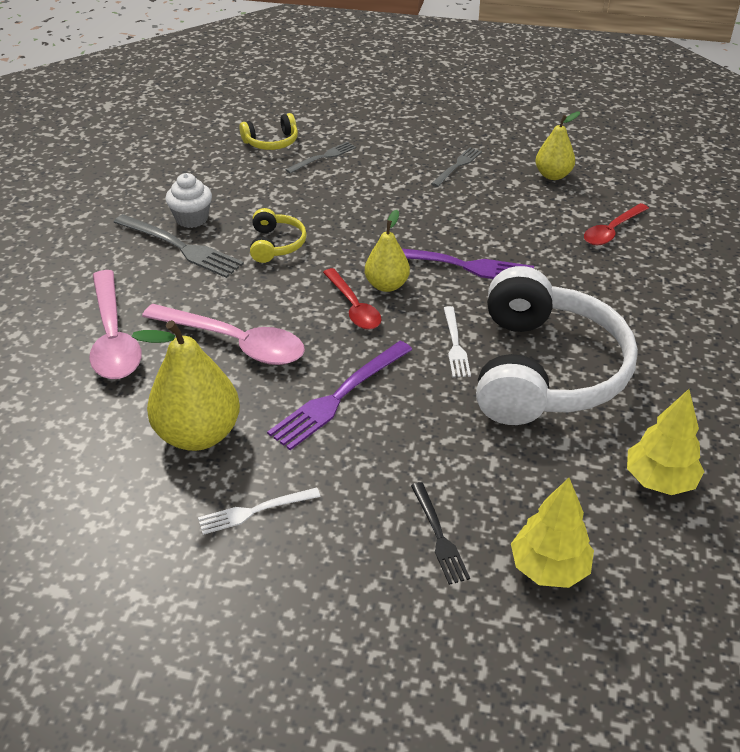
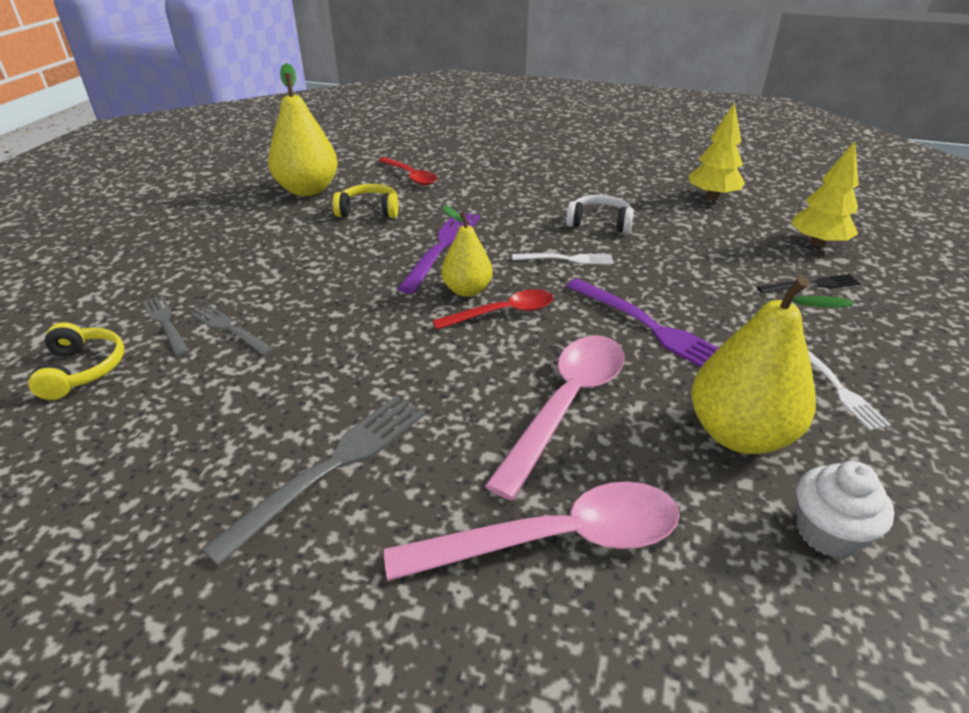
camera: 85 degrees left, 5 degrees down
white cupcake [166,173,212,228] -> white cupcake moved to [797,461,894,558]
yellow headphones [250,208,307,263] -> yellow headphones moved to [332,184,398,218]
grey fork [431,147,482,187] -> grey fork moved to [191,305,274,356]
white headphones [476,266,638,425] -> white headphones [566,195,634,233], size x0.43
yellow pear [535,112,580,180] -> yellow pear [268,63,338,196], size x1.67

